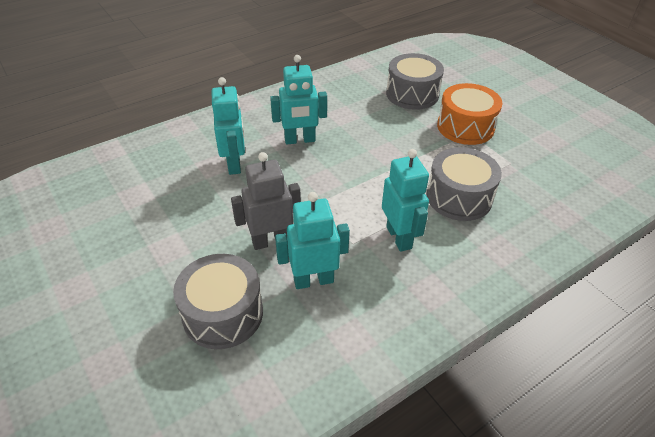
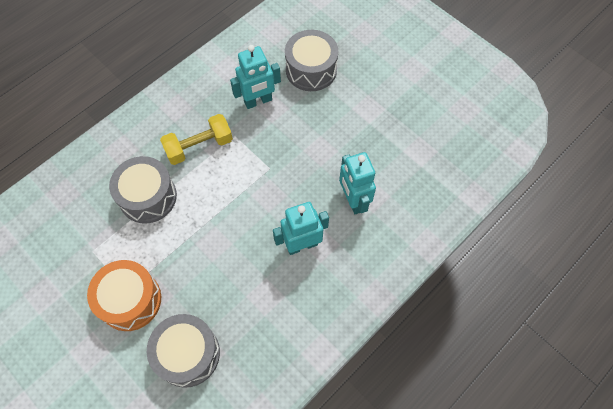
camera: 170 degrees right, 20 degrees up
grey robot [231,152,301,250] -> none
turquoise robot [382,149,429,252] -> yellow dumbbell [160,114,233,165]

